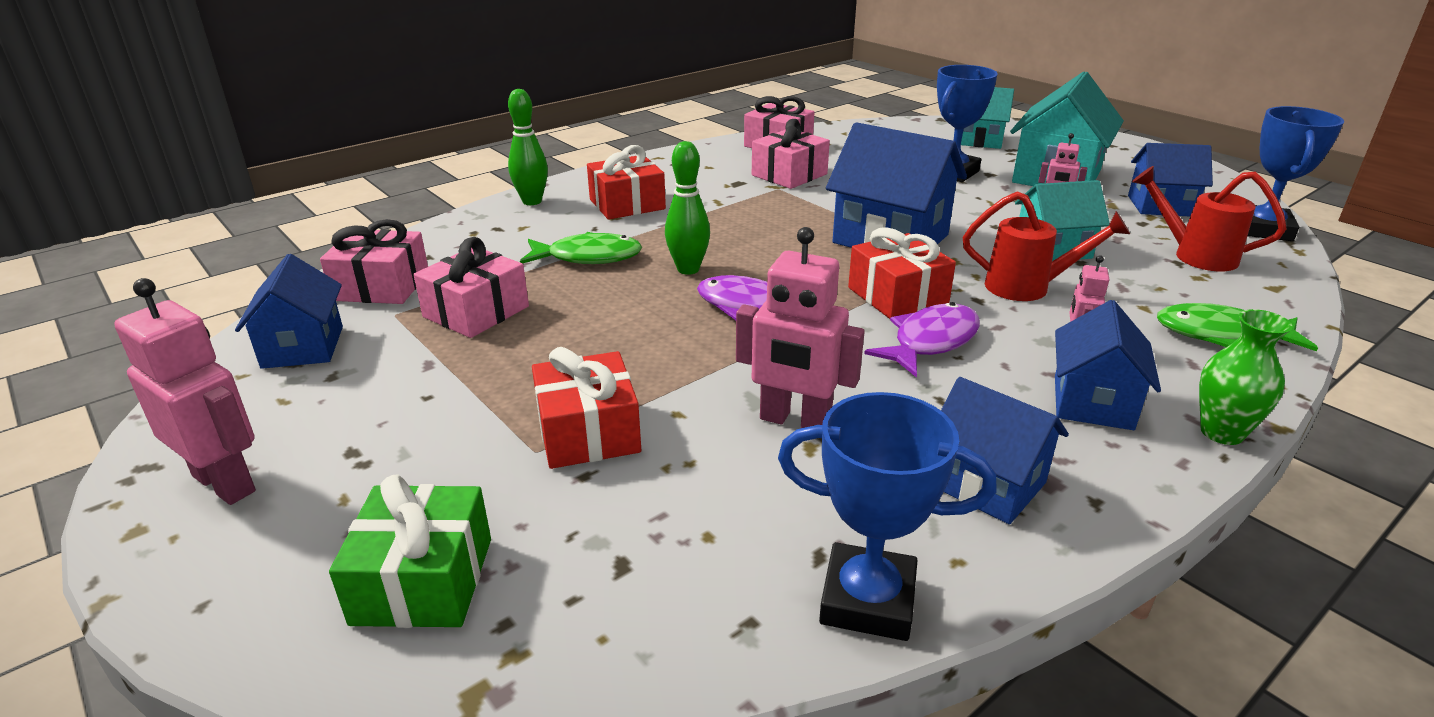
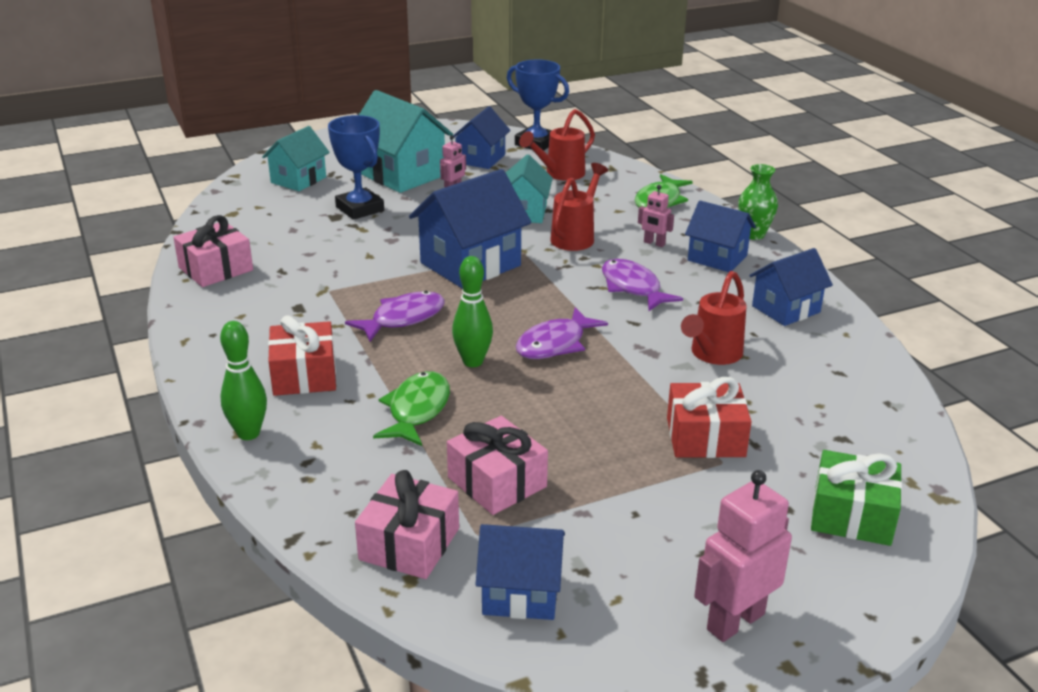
camera: 75 degrees left, 0 degrees up
pink robot [736,227,865,428] -> red watering can [681,271,747,365]
pink gift [752,119,830,189] -> none
blue trophy [778,392,997,641] -> none
red gift [848,228,956,319] -> none
none -> purple fish [345,291,445,342]

